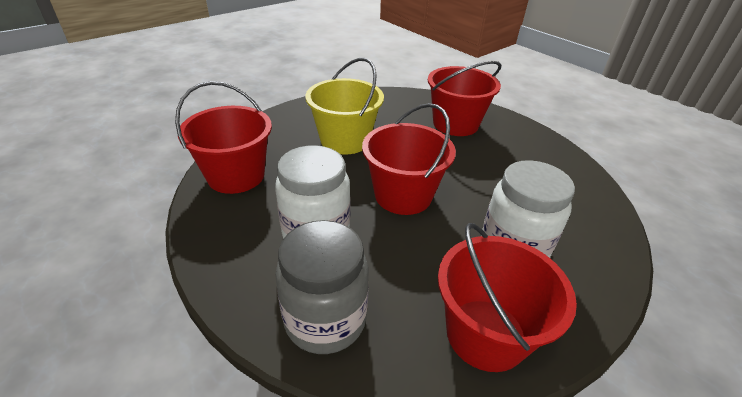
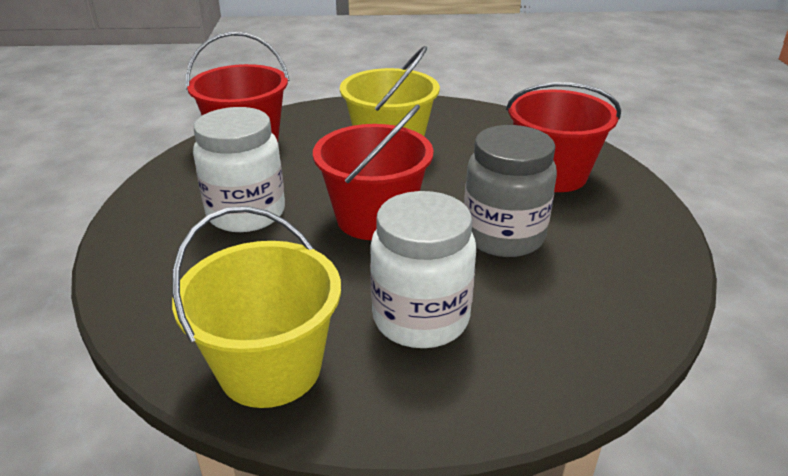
camera: 40 degrees right, 5 degrees down
grey jar [275,220,369,354] -> grey jar moved to [464,125,557,257]
red bucket [438,223,577,372] -> yellow bucket [172,206,341,408]

